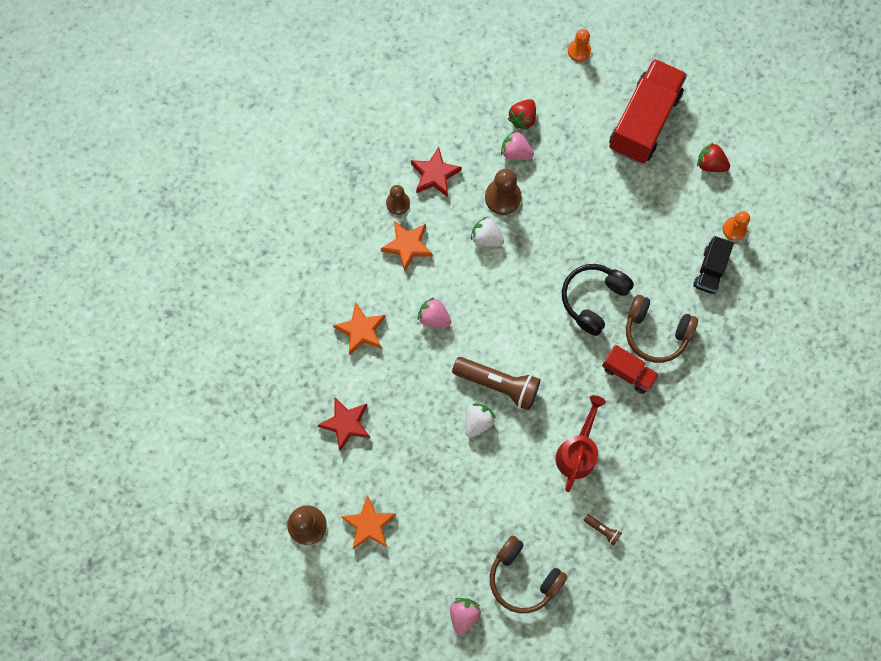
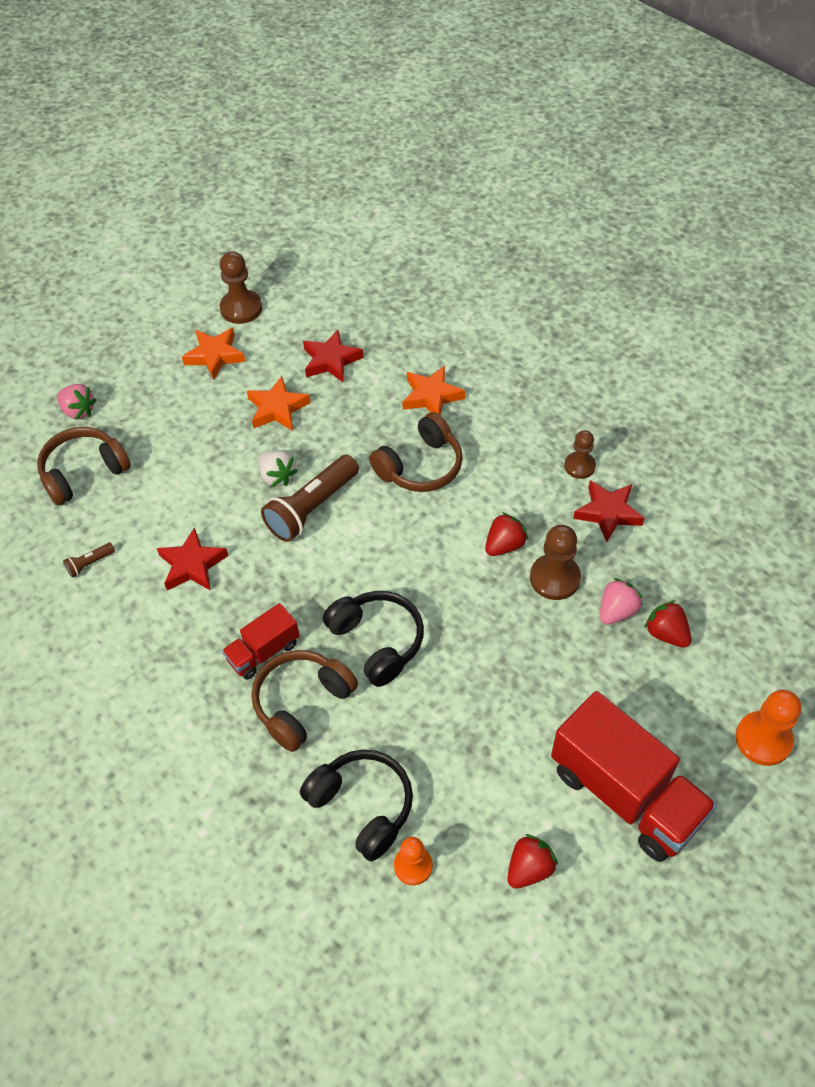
camera: 110 degrees right, 20 degrees down
orange star [381,221,433,271] -> orange star moved to [247,376,311,431]
pink strawberry [418,297,451,328] -> brown headphones [369,412,463,492]
white strawberry [471,217,504,247] -> red strawberry [485,512,528,556]
red watering can [556,395,606,492] -> red star [157,527,229,591]
orange pawn [568,29,591,62] -> orange pawn [735,690,801,766], size x1.52
black truck [693,236,734,294] -> black headphones [300,749,413,861]

